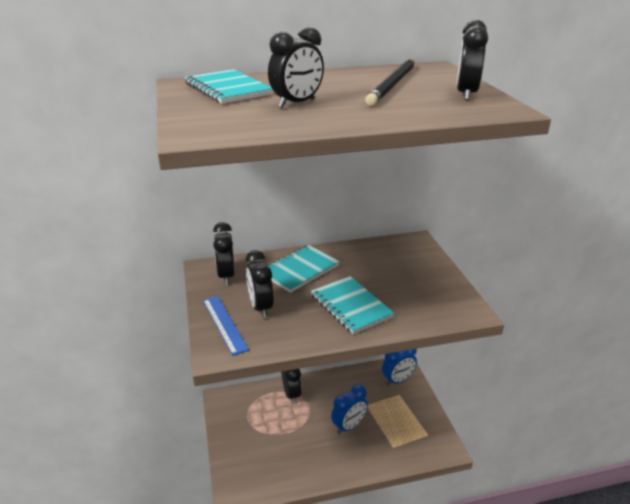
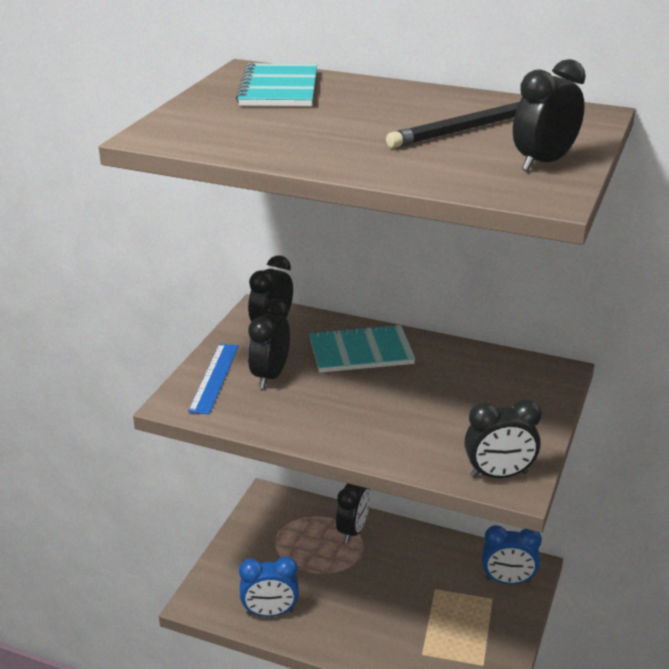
camera: 35 degrees right, 0 degrees up
black clock [268,26,324,108] -> black clock moved to [464,399,542,478]
turquoise notebook [311,276,395,334] -> none
blue clock [331,385,368,434] -> blue clock moved to [239,556,299,617]

